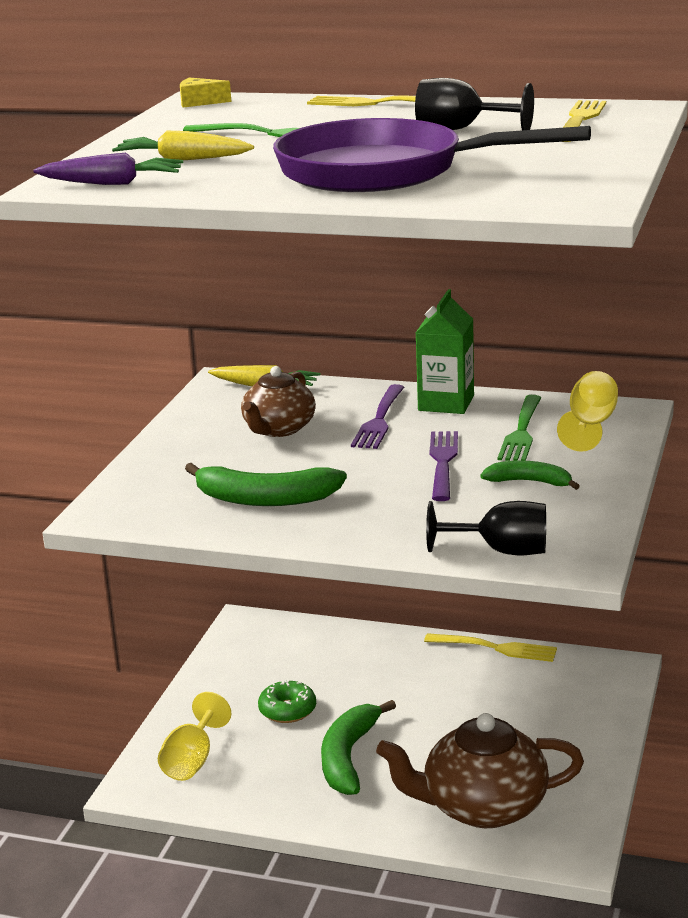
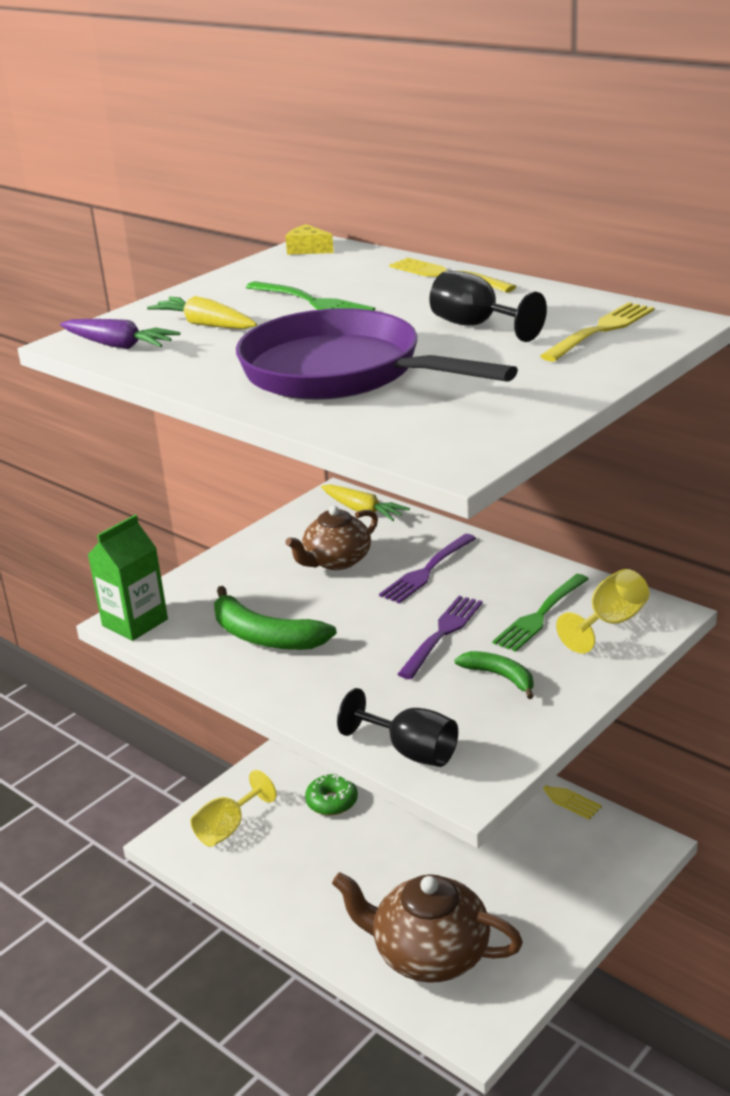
camera: 25 degrees right, 5 degrees up
green banana [321,700,396,795] -> none
green carton [416,289,474,414] -> green carton moved to [88,515,168,641]

